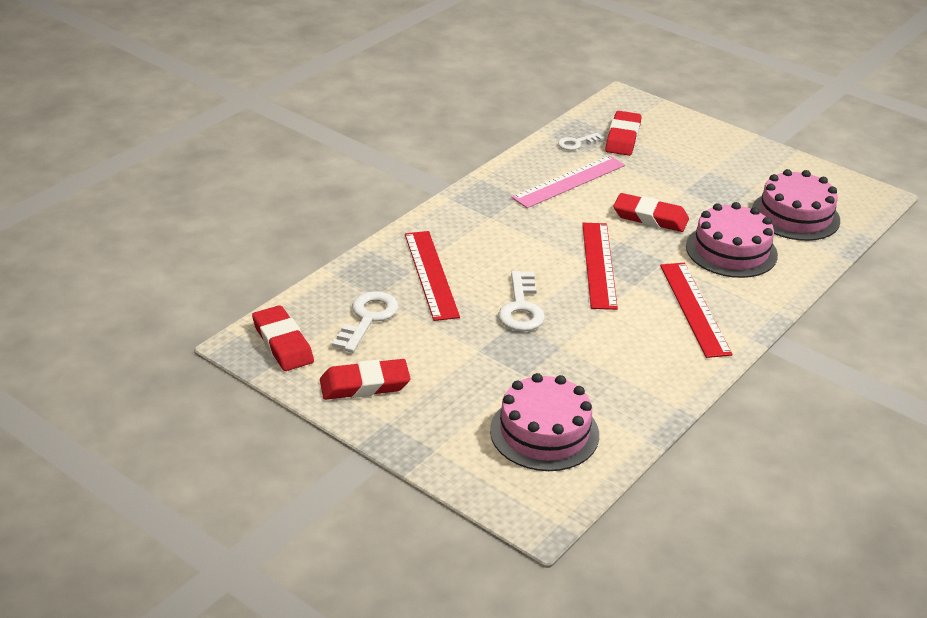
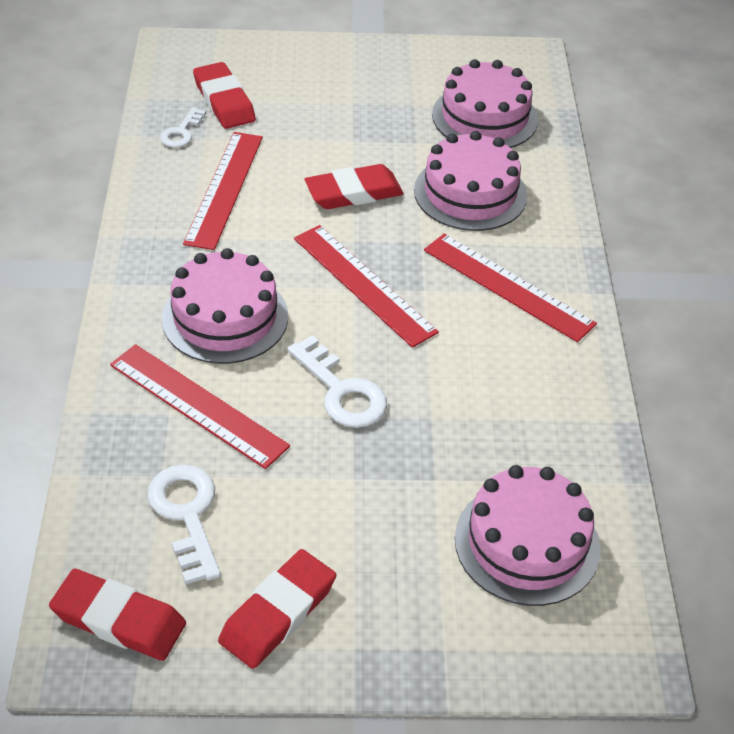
camera: 40 degrees left, 10 degrees up
pink ruler [512,155,625,208] -> red ruler [183,132,263,250]
none -> pink cake [162,248,288,364]

